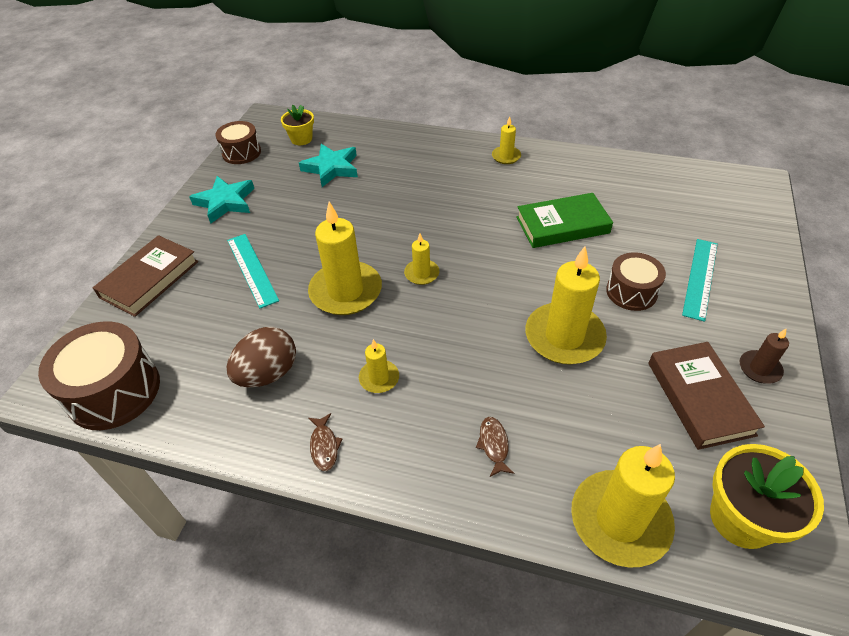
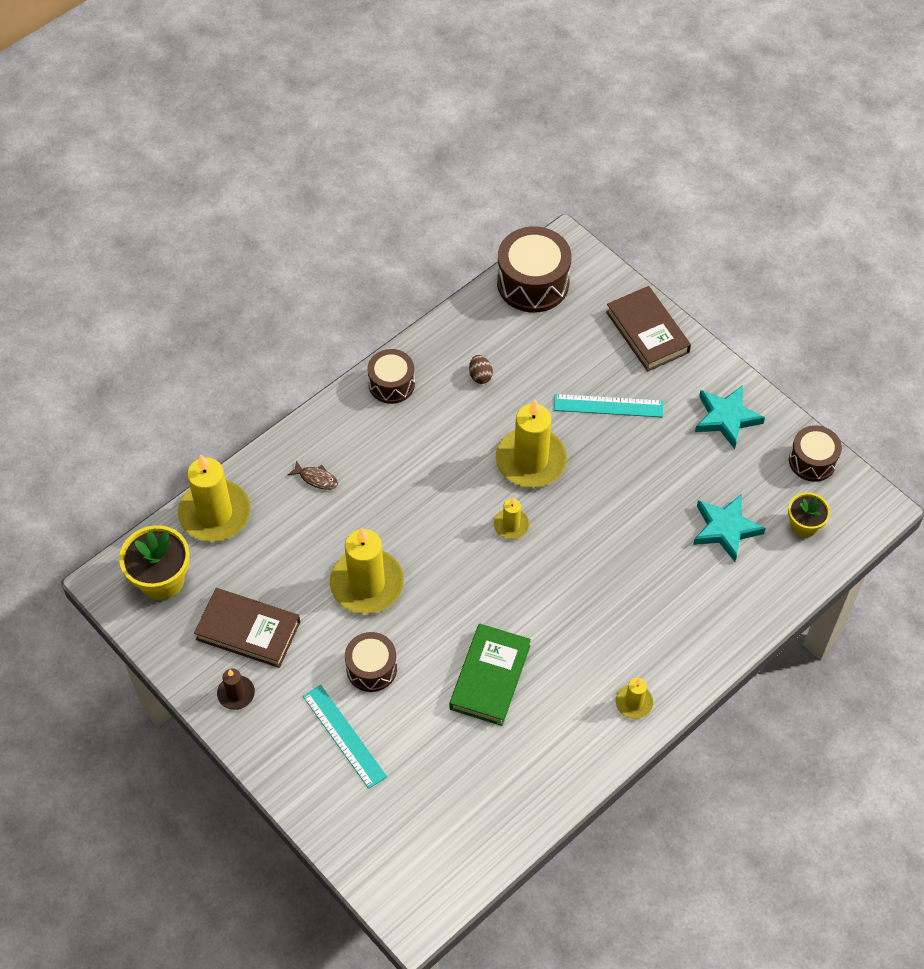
camera: 120 degrees right, 10 degrees up
brown egg [227,327,296,387] -> brown egg [469,355,493,384], size x0.51
brown fish [308,413,342,471] -> brown drum [367,349,415,404]
yellow candle [359,339,399,393] -> none

